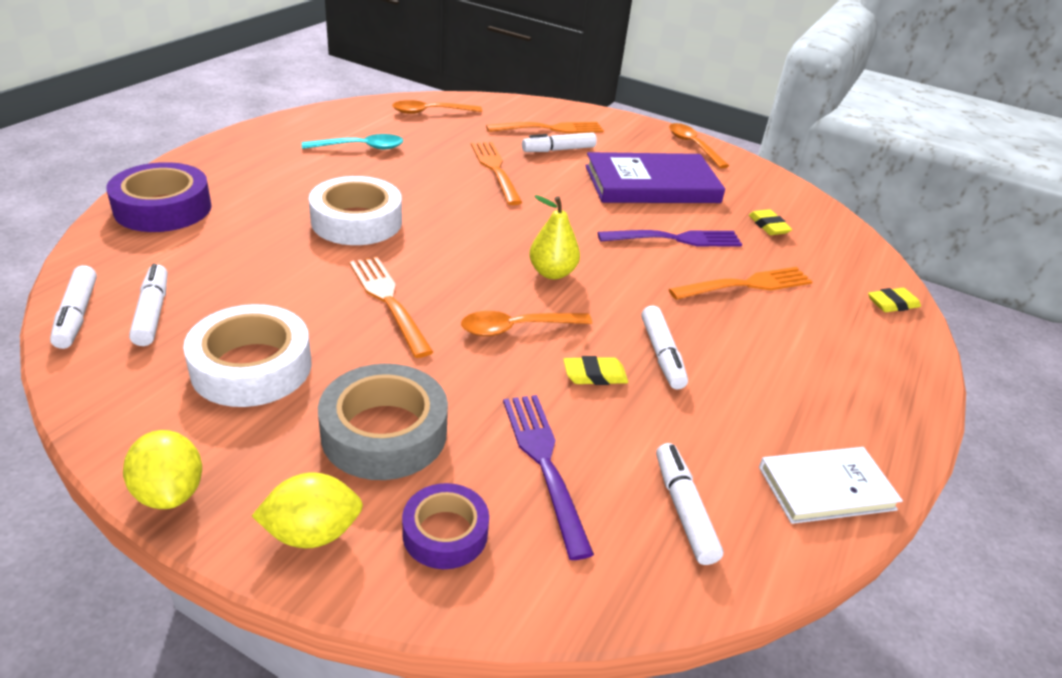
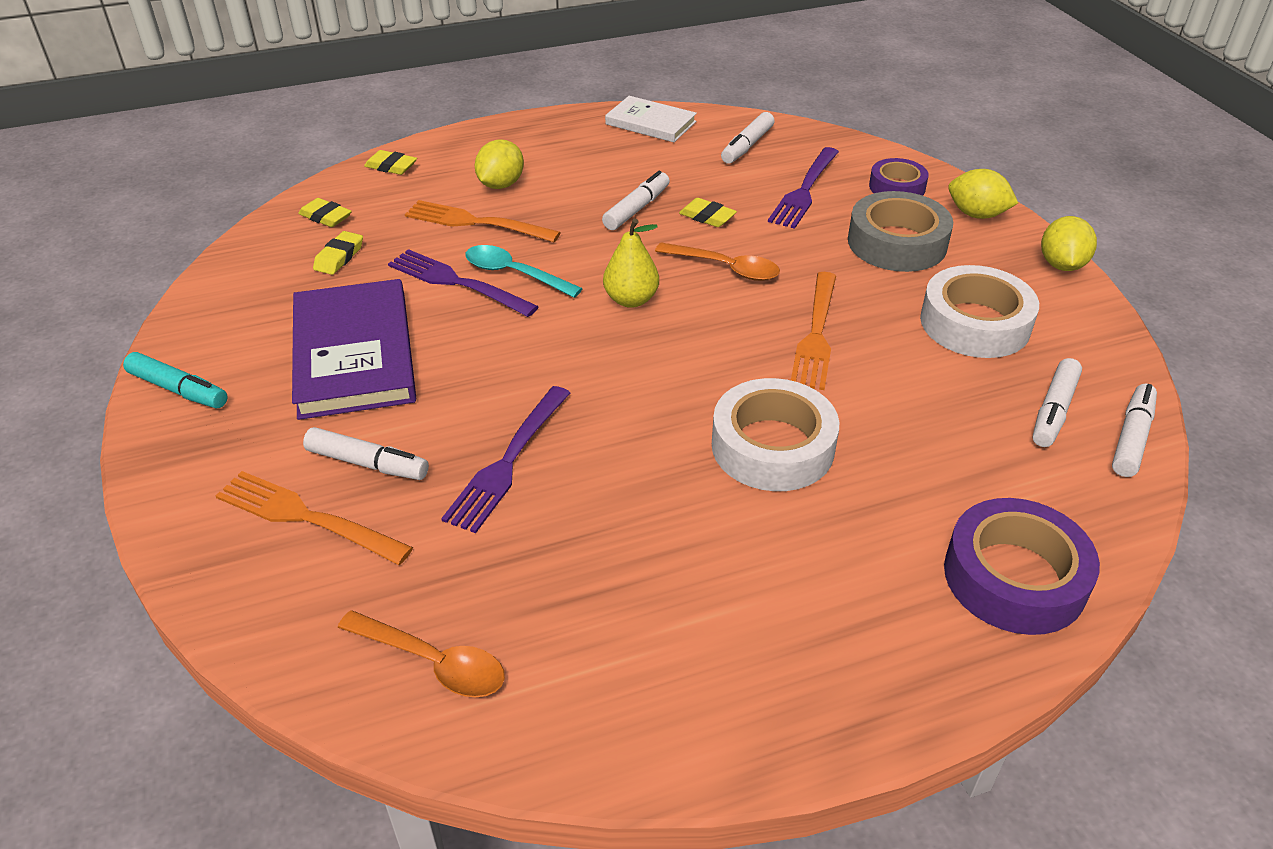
camera: 135 degrees left, 5 degrees up
turquoise spoon [302,134,403,149] -> turquoise spoon moved to [465,245,583,298]
orange fork [471,142,522,205] -> purple fork [441,386,570,533]
purple book [585,152,725,203] -> purple book turned 45 degrees clockwise [292,279,416,420]
orange spoon [669,123,729,168] -> turquoise marker [123,352,228,408]
none -> yellow eraser [298,198,352,227]
none -> yellow lemon [474,139,524,189]

